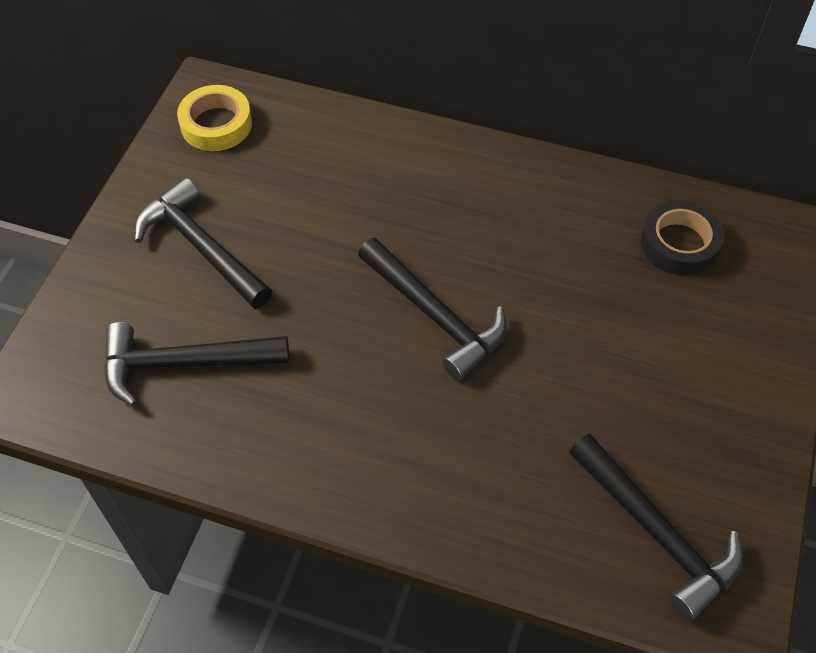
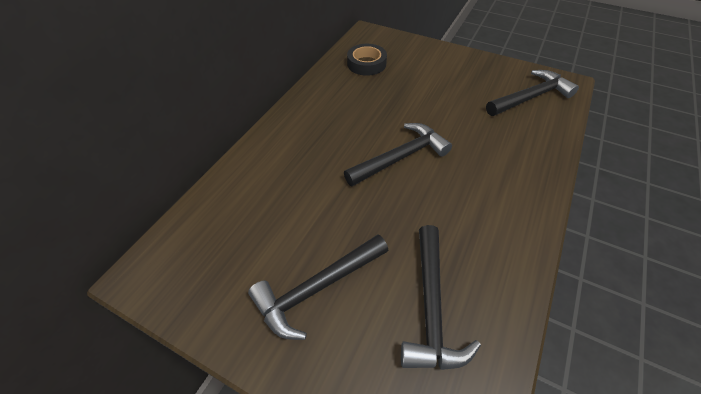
camera: 80 degrees left, 5 degrees down
yellow tape [177,85,252,151] -> none

